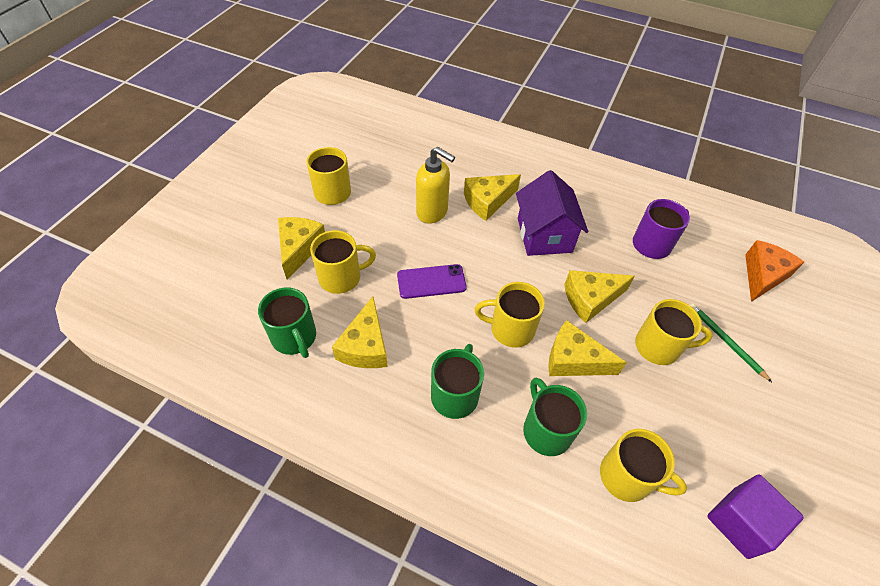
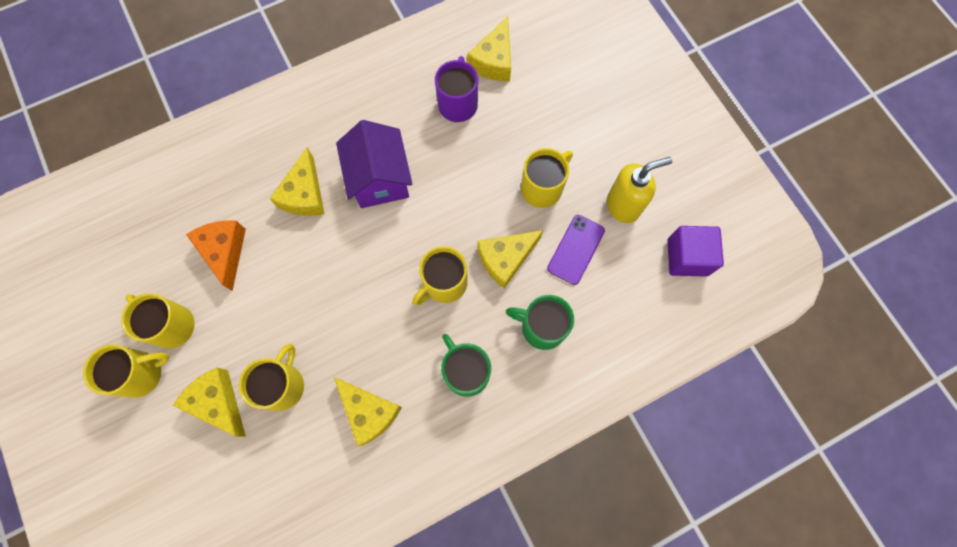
camera: 50 degrees left, 20 degrees up
green mug [258,287,316,358] -> none
purple phone [397,264,467,299] -> purple phone moved to [547,215,605,285]
yellow soap dispenser [416,147,455,224] -> yellow soap dispenser moved to [607,157,672,223]
purple house [516,170,588,256] -> purple house turned 45 degrees clockwise [336,120,412,208]
yellow cheese [564,270,635,323] -> yellow cheese moved to [467,16,511,82]
yellow mug [600,429,687,502] -> yellow mug moved to [83,344,170,398]
green pencil [690,303,772,382] -> none
orange cheese [745,240,804,302] -> orange cheese moved to [186,220,246,291]

